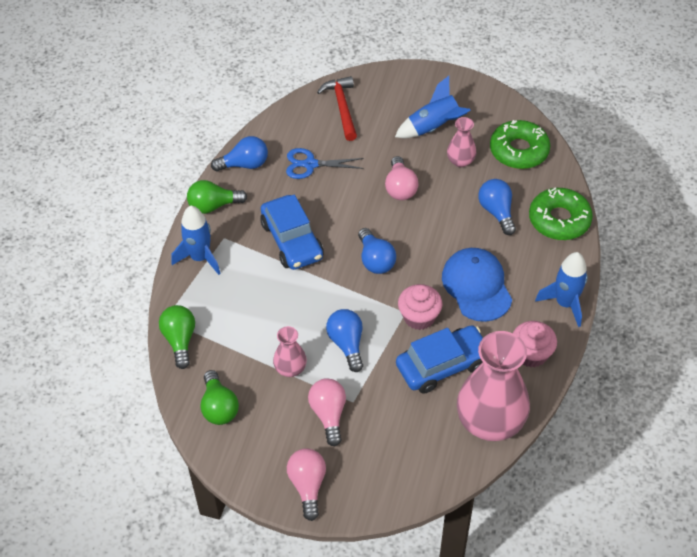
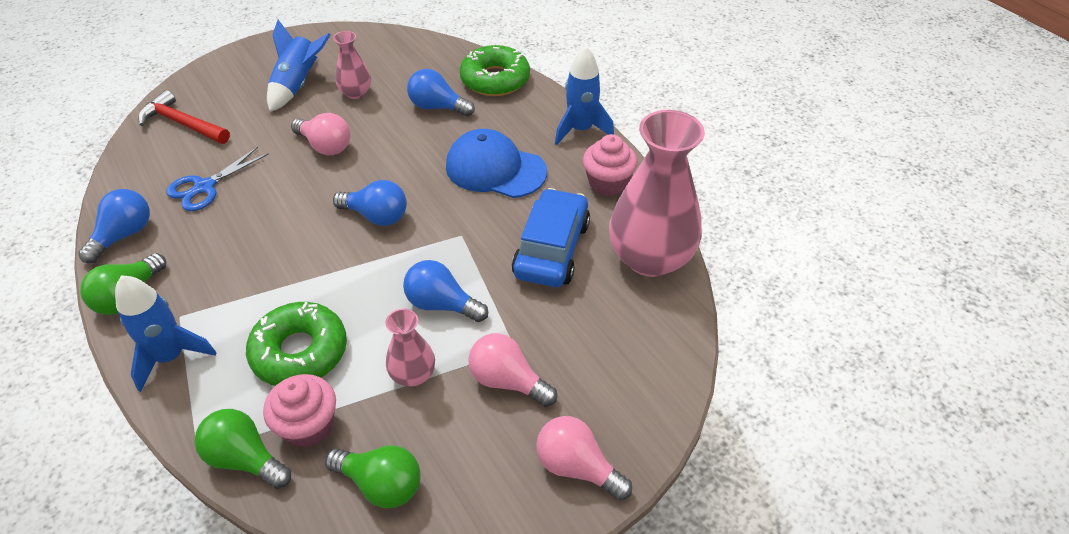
camera: 50 degrees left, 5 degrees down
blue car [260,195,324,270] -> none
pink cupcake [398,284,442,330] -> pink cupcake moved to [263,374,336,448]
green donut [490,120,550,169] -> green donut moved to [246,302,347,386]

